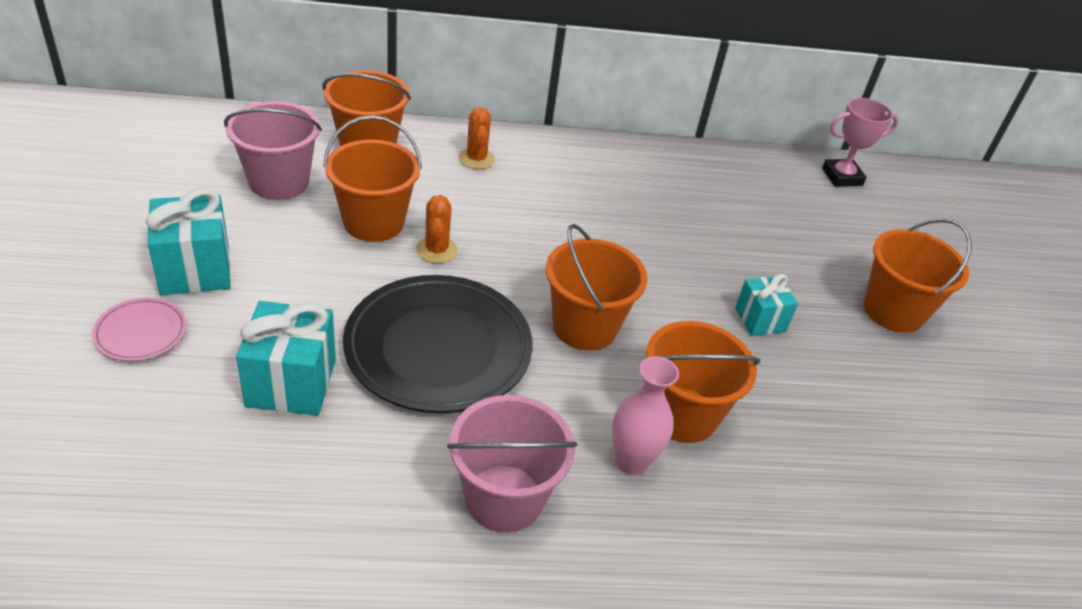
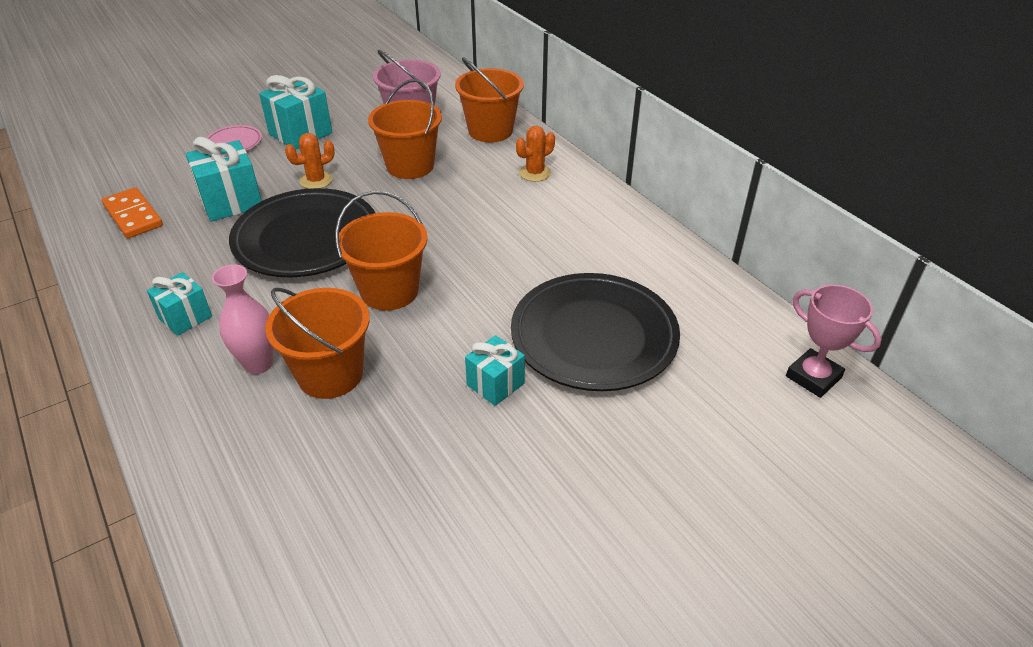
camera: 65 degrees right, 0 degrees up
orange cactus [416,195,458,263] -> orange cactus moved to [285,133,335,189]
pink bucket [447,395,577,533] -> turquoise gift [147,272,212,336]
orange bucket [864,218,972,333] -> none
none -> orange domino [102,187,163,238]
none -> black plate [511,273,680,391]

